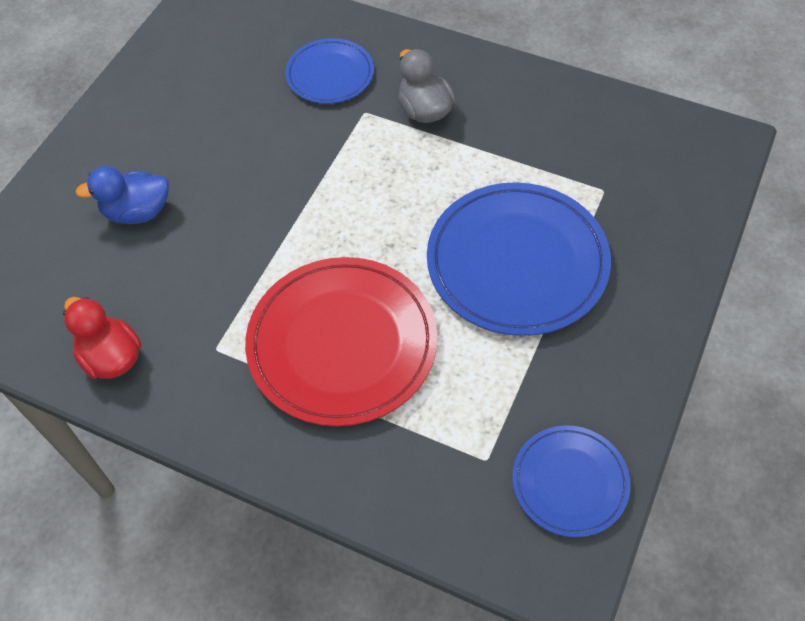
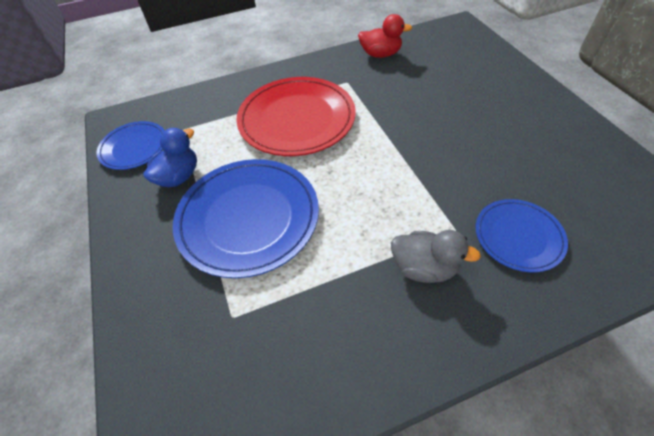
camera: 135 degrees right, 5 degrees down
blue duck [75,166,169,224] -> blue duck moved to [143,128,197,187]

